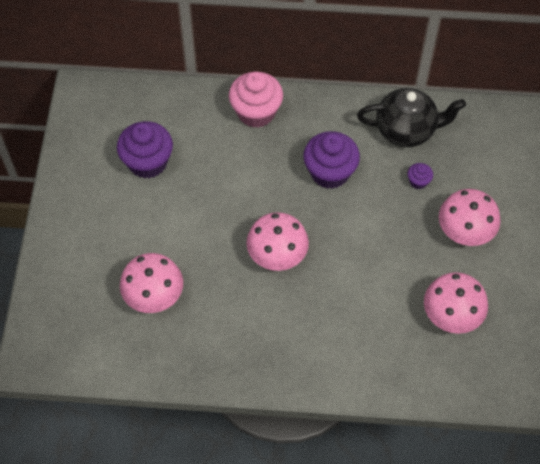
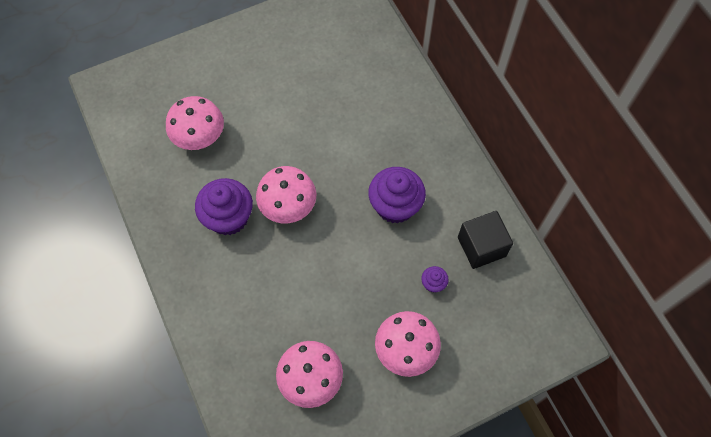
camera: 60 degrees right, 5 degrees up
purple cupcake [117,121,173,179] -> purple cupcake moved to [195,178,253,235]
pink cupcake [229,72,283,128] -> none
black teapot [357,88,466,147] -> black cube [458,211,513,269]

